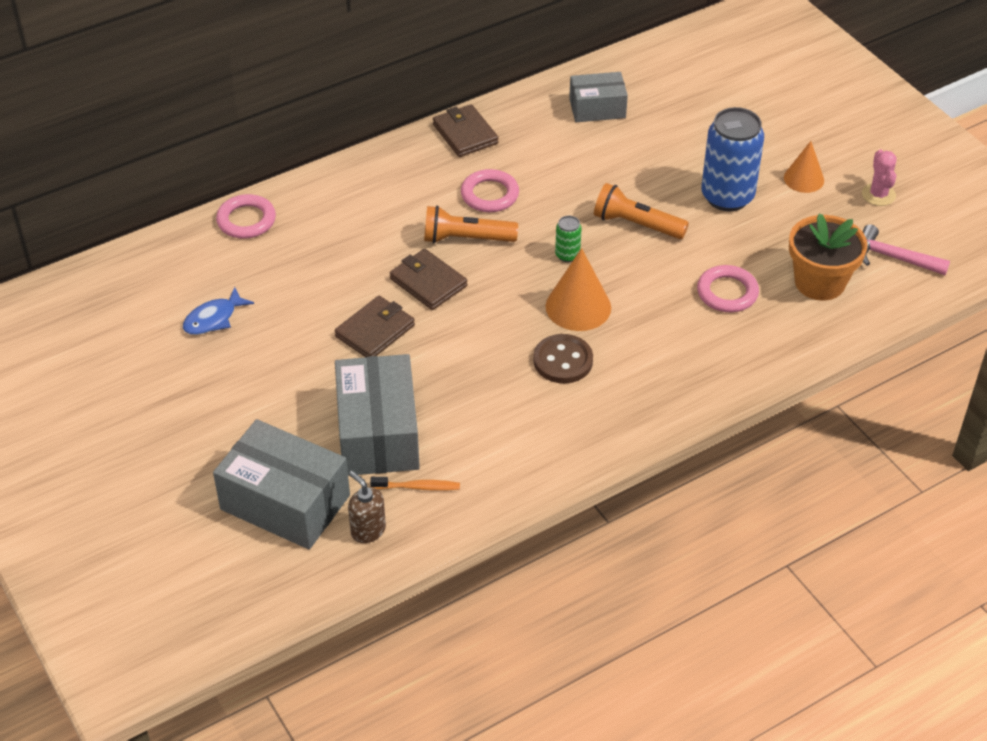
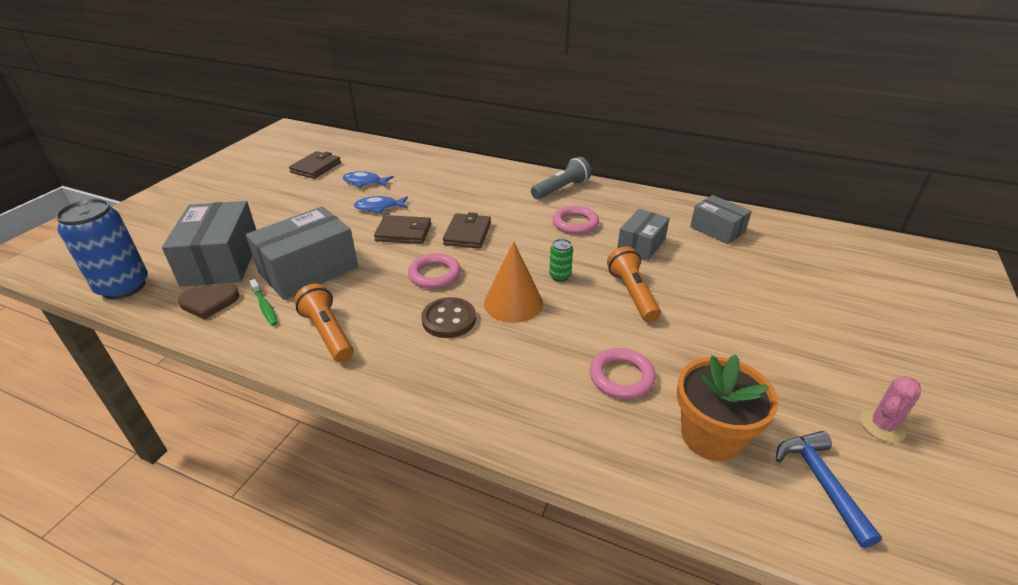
camera: 55 degrees right, 10 degrees down
pink ring [216,194,276,239] -> pink ring moved to [408,253,461,289]
brown soap dispenser [348,471,386,543] -> brown heart [178,284,239,320]
orange toothbrush [370,477,460,491] -> green toothbrush [250,279,278,326]
orange flashlight [424,206,518,243] -> orange flashlight moved to [294,284,354,363]
brown wallet [433,104,498,157] -> brown wallet moved to [289,151,341,179]
blue can [701,107,764,212] -> blue can moved to [55,198,148,299]
orange cone [784,141,824,193] -> none
pink hammer [863,224,950,275] -> blue hammer [776,431,882,548]
none -> blue fish [354,196,408,214]
none -> grey flashlight [531,157,591,199]
none -> grey box [617,209,670,261]

